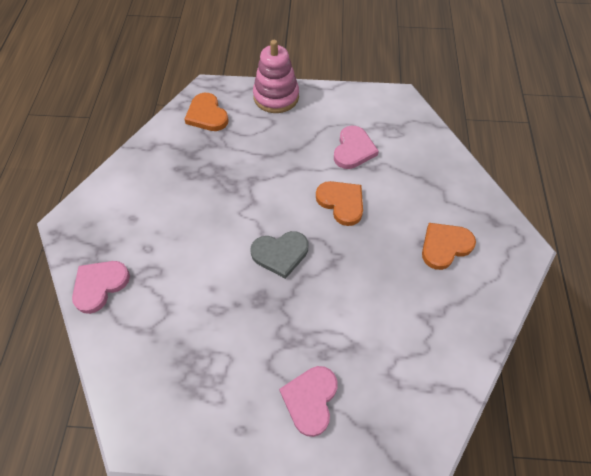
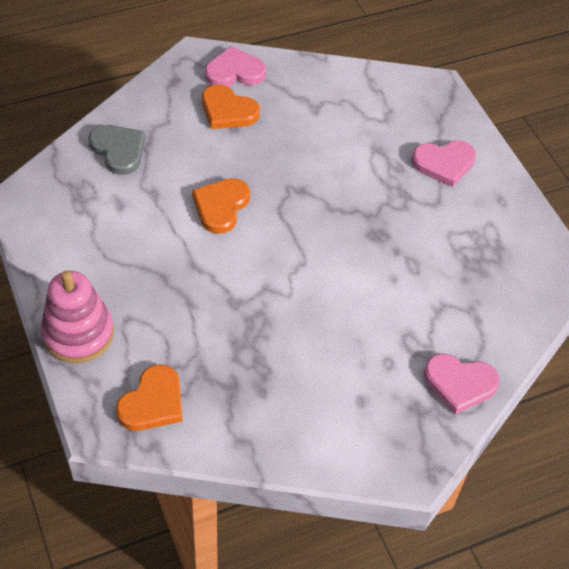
camera: 120 degrees left, 5 degrees down
grey heart [250,231,308,279] -> grey heart moved to [89,125,145,175]
pink heart [334,126,379,169] -> pink heart moved to [205,46,266,87]

